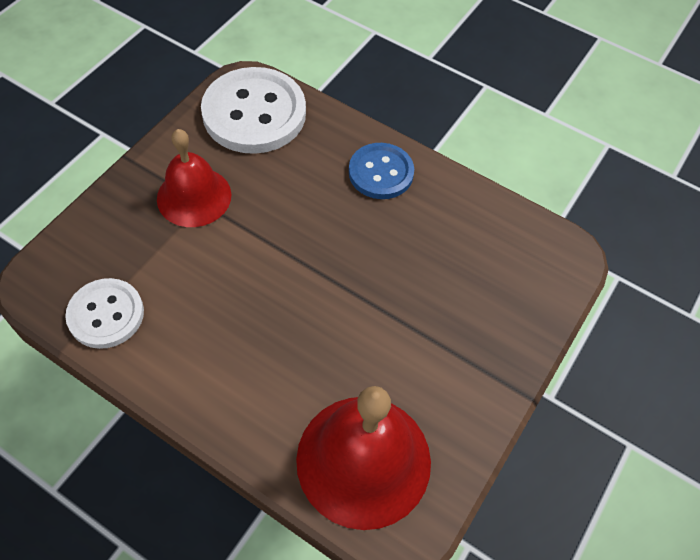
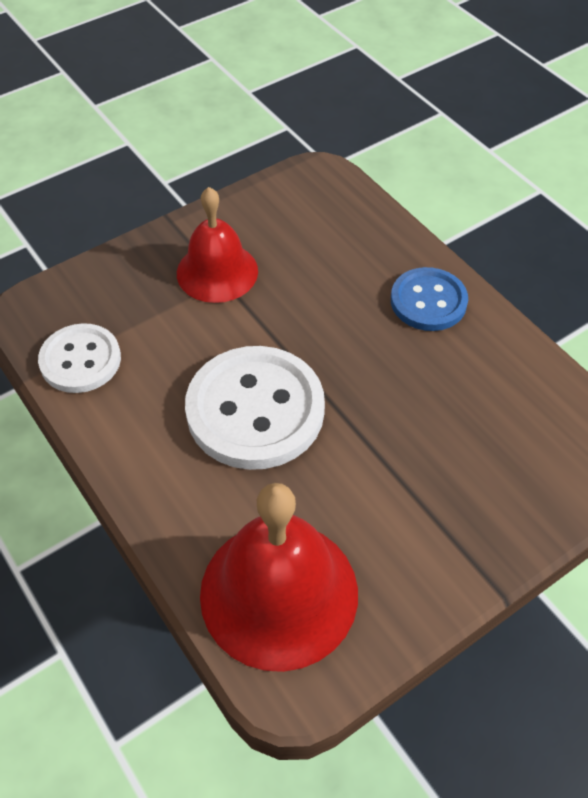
camera: 25 degrees right, 5 degrees down
white button [201,67,306,154] -> white button moved to [185,346,325,470]

